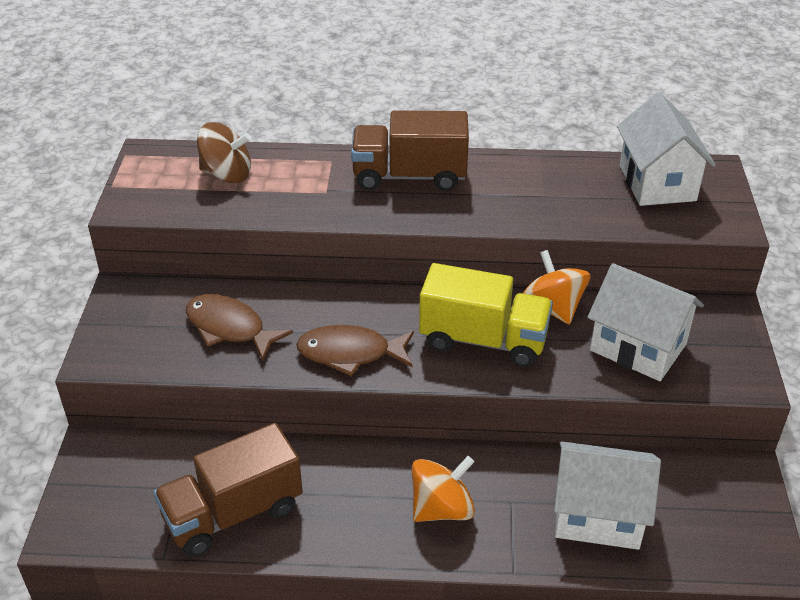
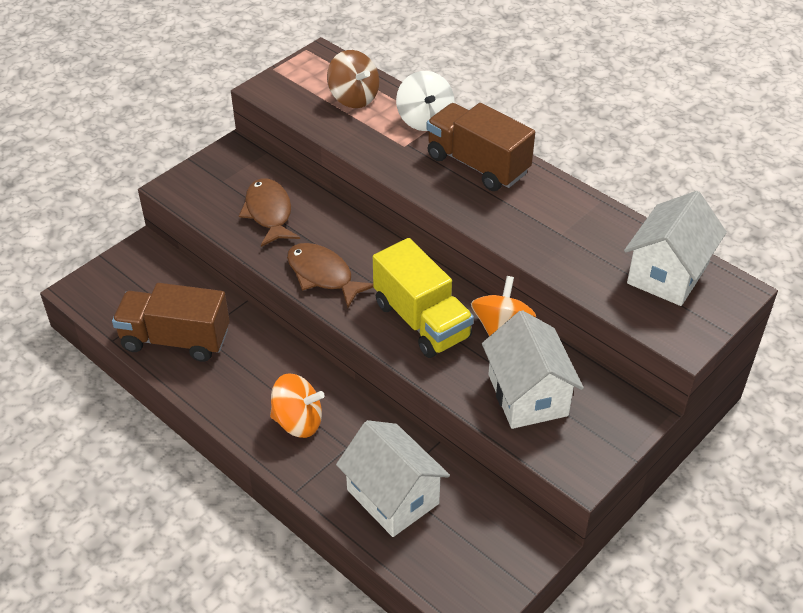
camera: 40 degrees right, 5 degrees up
none -> white spinning top [396,71,454,131]

